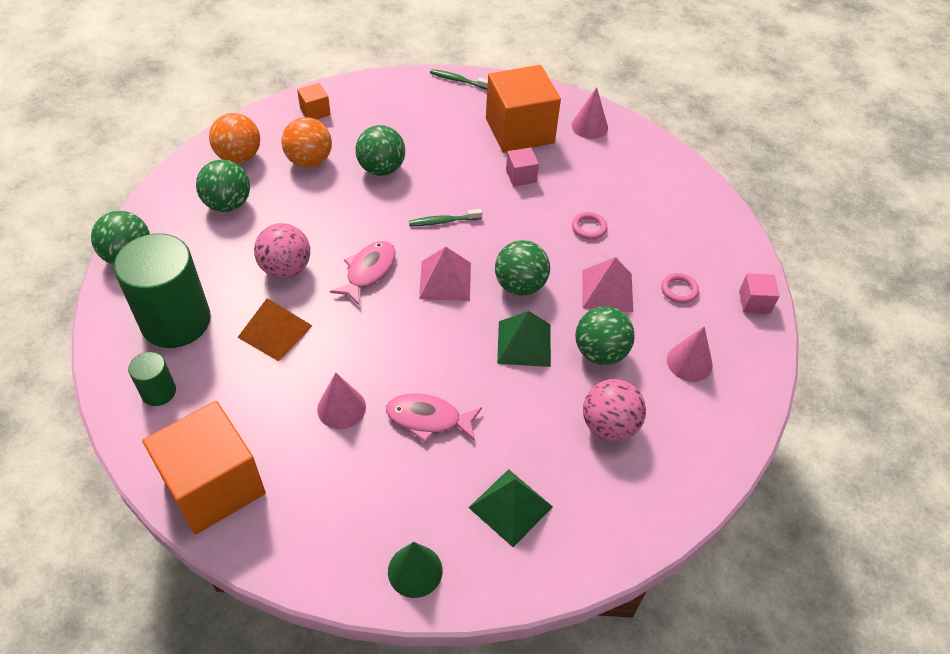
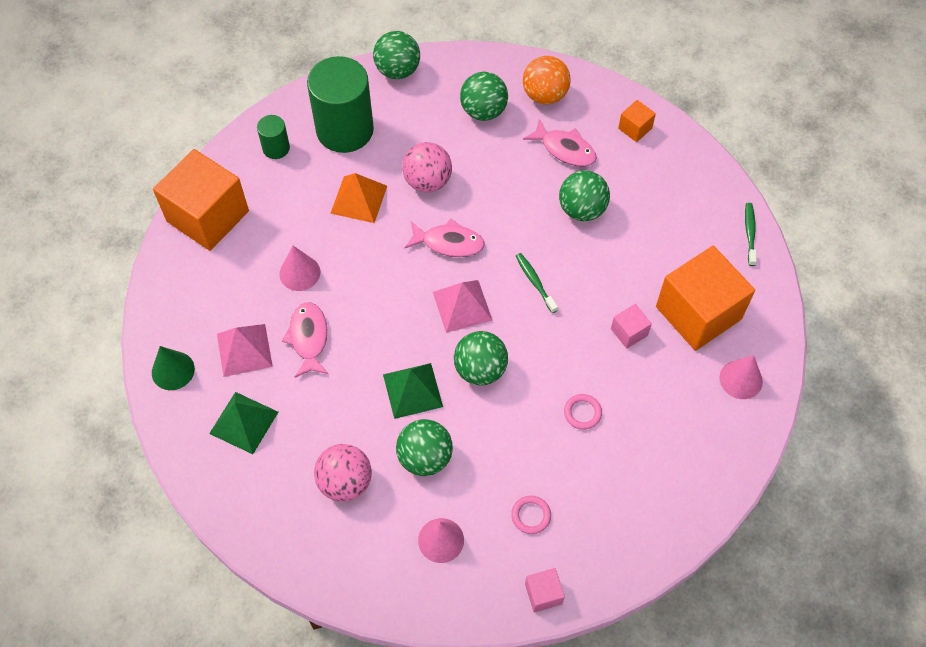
camera: 75 degrees right, 10 degrees up
orange ball [281,117,332,168] -> pink fish [523,119,597,167]
pink pyramid [583,257,633,312] -> pink pyramid moved to [217,324,273,377]

